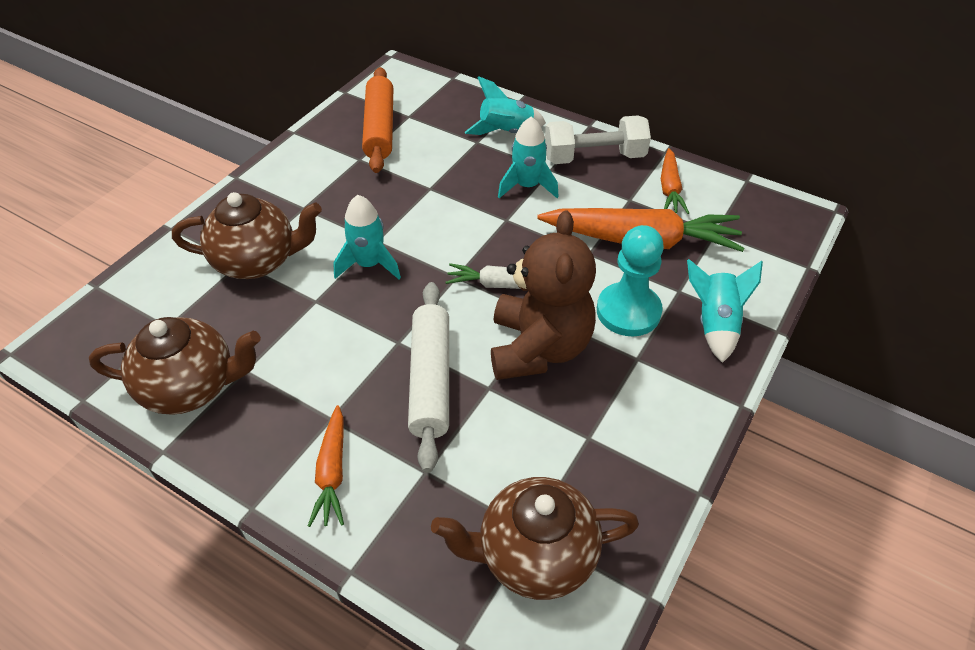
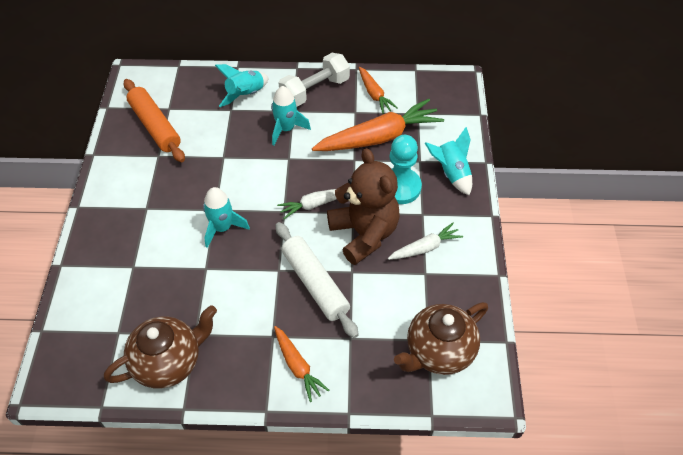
camera: 30 degrees left, 5 degrees up
brown teapot [172,192,322,279] -> none
none -> white carrot [388,223,463,260]

